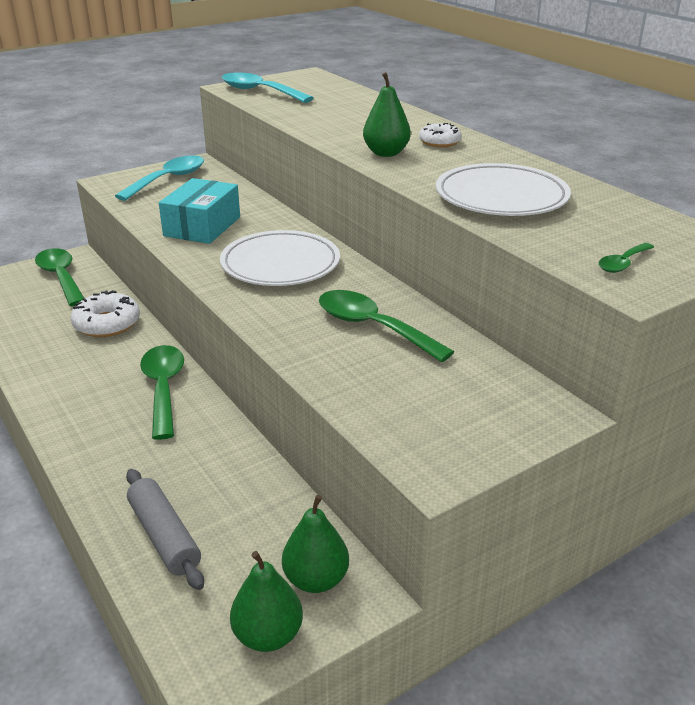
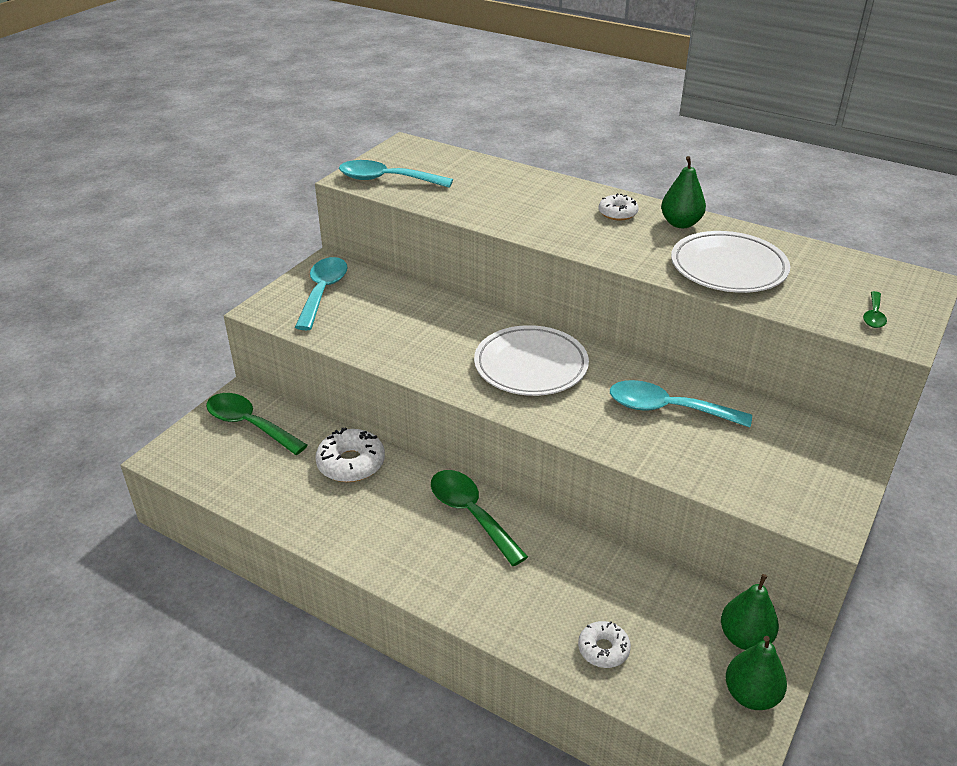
camera: 25 degrees left, 5 degrees up
grey rolling pin [126,469,204,590] -> white donut [578,621,631,668]
turquoise box [159,178,240,244] -> none
green spoon [319,290,454,362] -> turquoise spoon [610,380,752,428]
green pear [363,72,411,157] -> green pear moved to [661,156,706,228]

